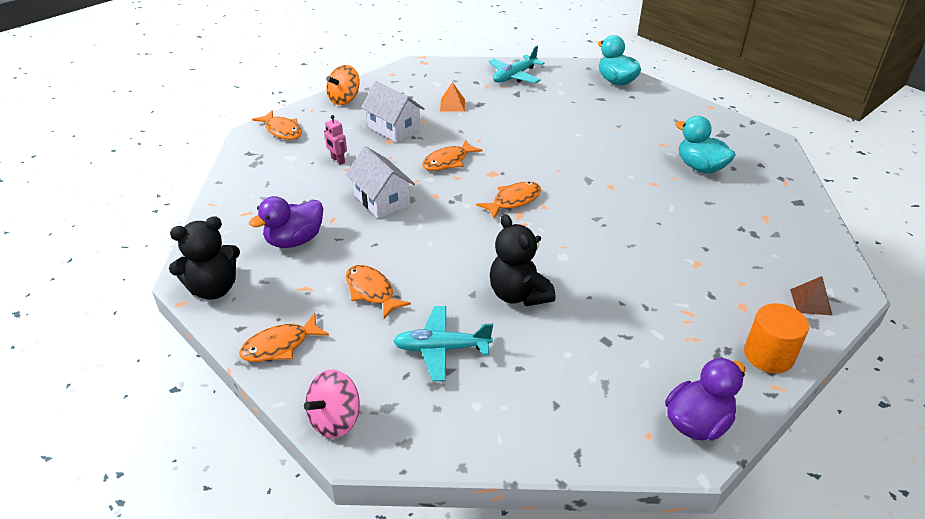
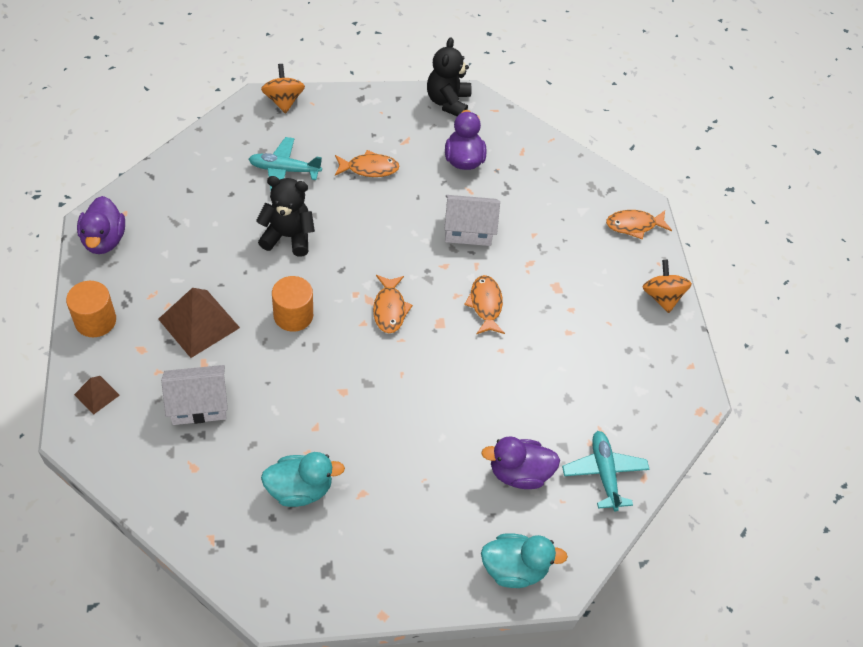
camera: 120 degrees right, 15 degrees up
orange fish [239,313,329,362] -> none
pink spinning top [304,370,360,438] -> orange spinning top [261,64,305,113]
pink robot [324,115,347,165] -> none
white house [361,81,425,143] -> white house moved to [161,365,228,425]
turquoise plane [393,306,493,381] -> turquoise plane turned 120 degrees counterclockwise [249,137,322,190]
orange pyramid [440,82,465,112] -> none
none -> brown pyramid [158,288,240,358]
none -> orange cylinder [272,276,313,332]
none -> purple duck [481,436,560,489]

